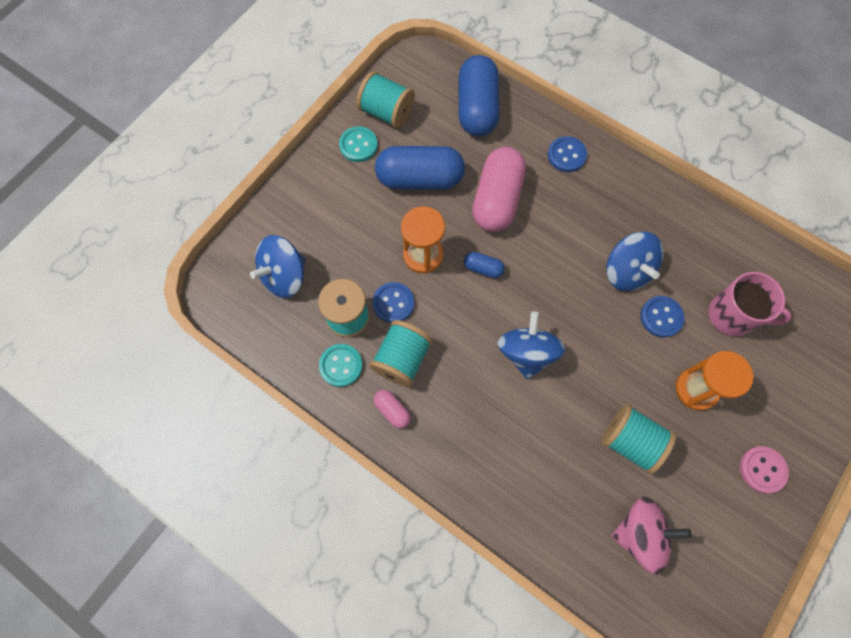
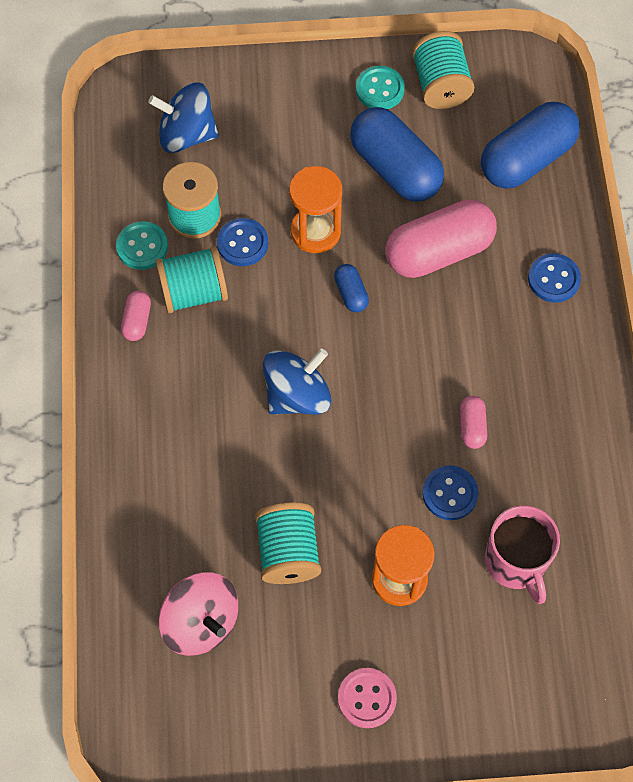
camera: 50 degrees right, 5 degrees down
blue spinning top [606,232,663,291] -> pink capsule [460,396,487,449]

